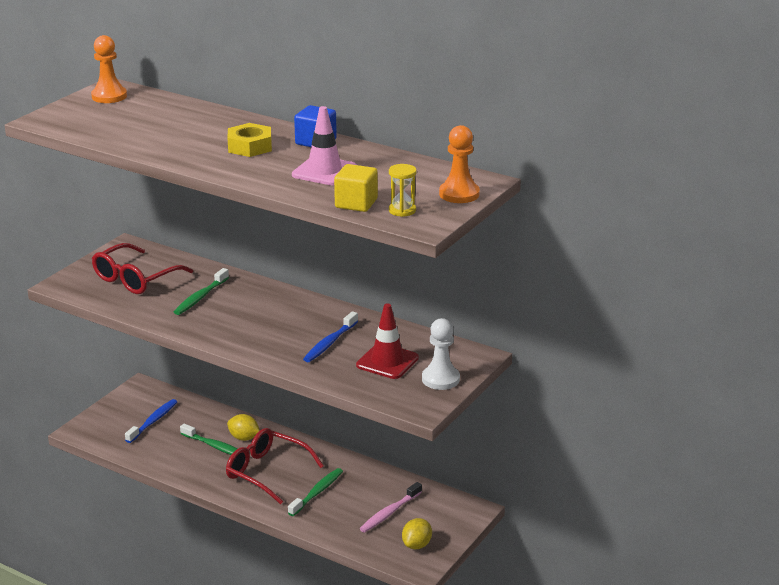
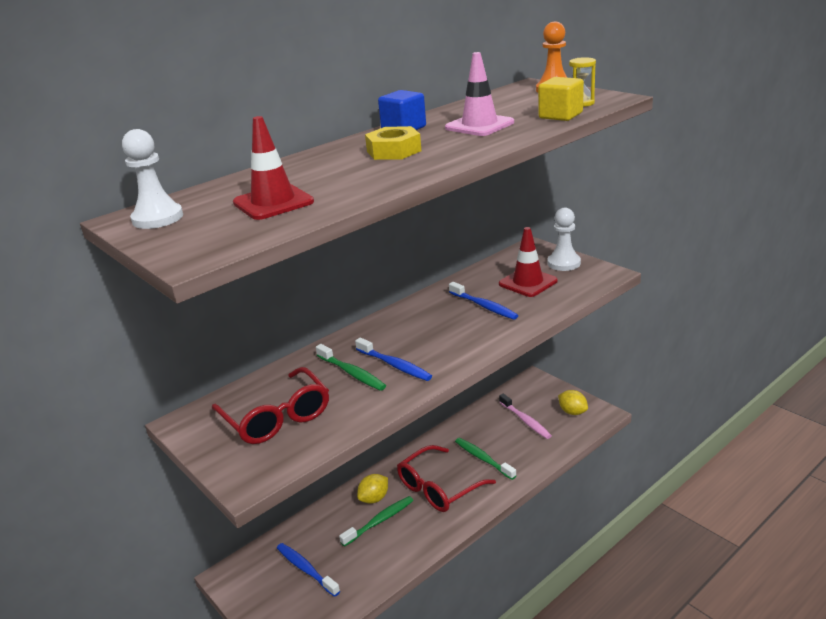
camera: 70 degrees left, 0 degrees up
orange pawn [91,35,127,103] -> white pawn [122,129,183,229]
none -> red traffic cone [233,116,314,220]
none -> blue toothbrush [355,338,432,381]

